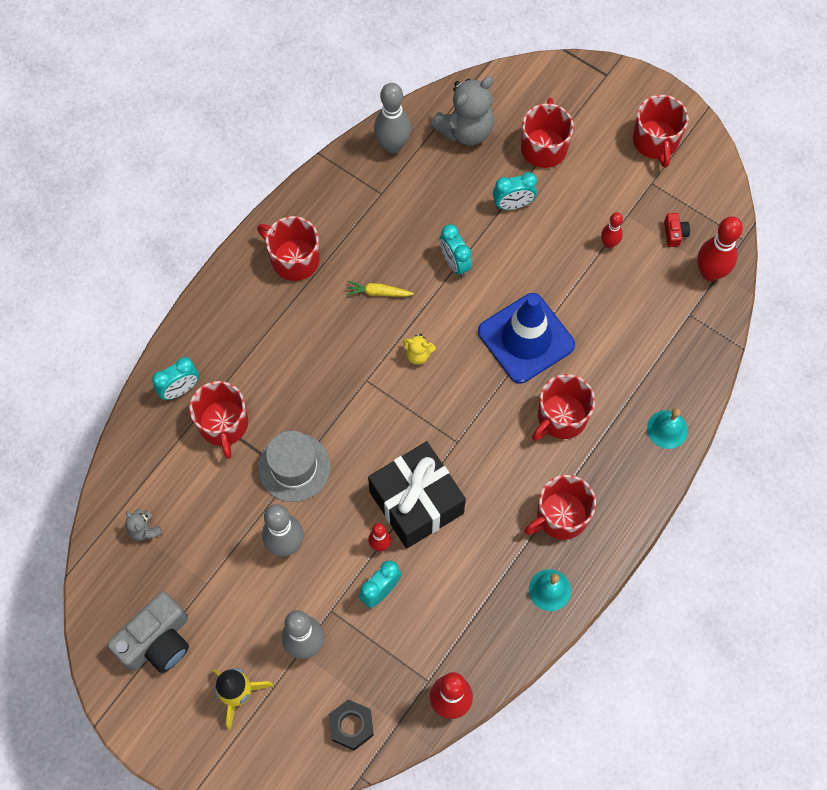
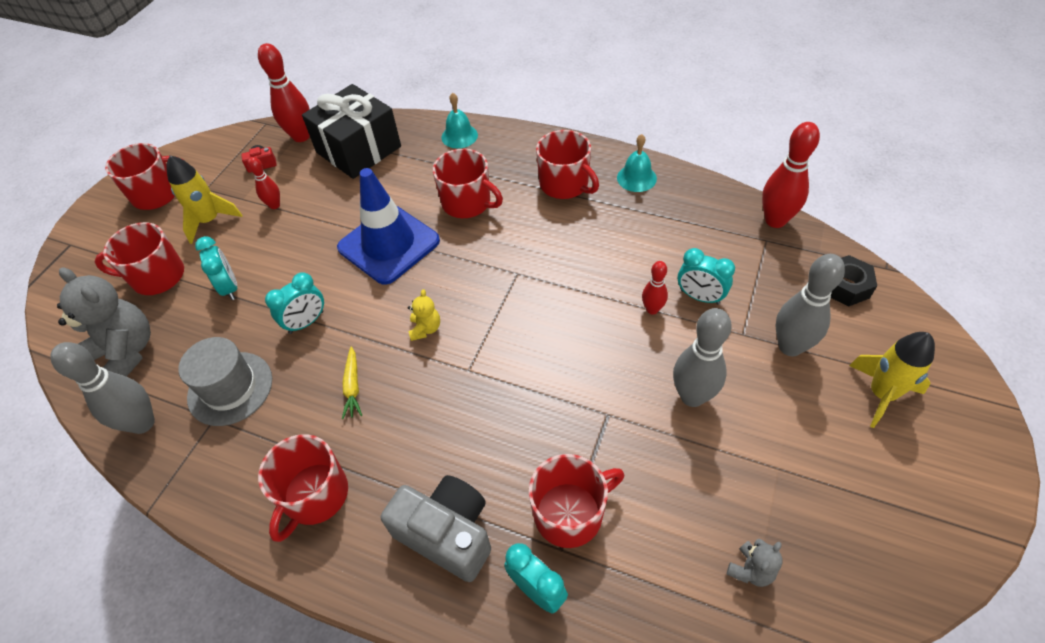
camera: 100 degrees left, 15 degrees down
grey camera [107,591,189,673] -> grey camera moved to [381,475,491,582]
grey hat [258,431,330,502] -> grey hat moved to [178,337,272,426]
black gift [368,441,466,549] -> black gift moved to [302,84,401,179]
none -> yellow rocket [166,155,242,244]

